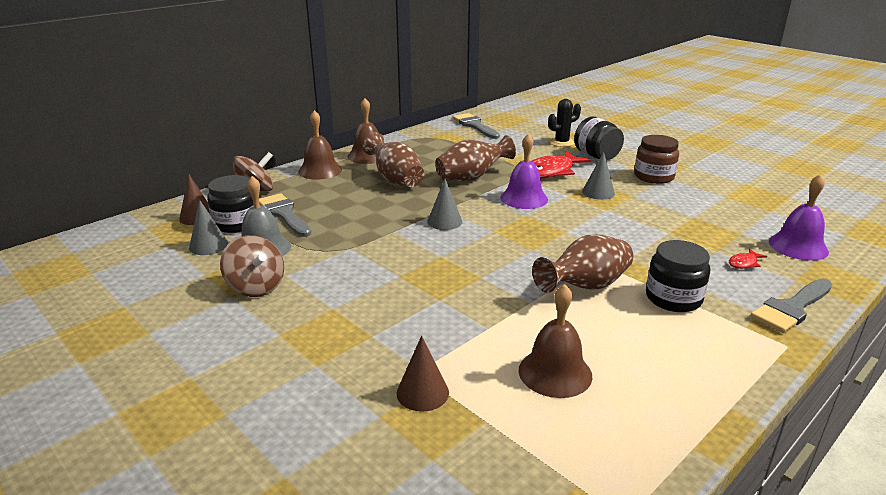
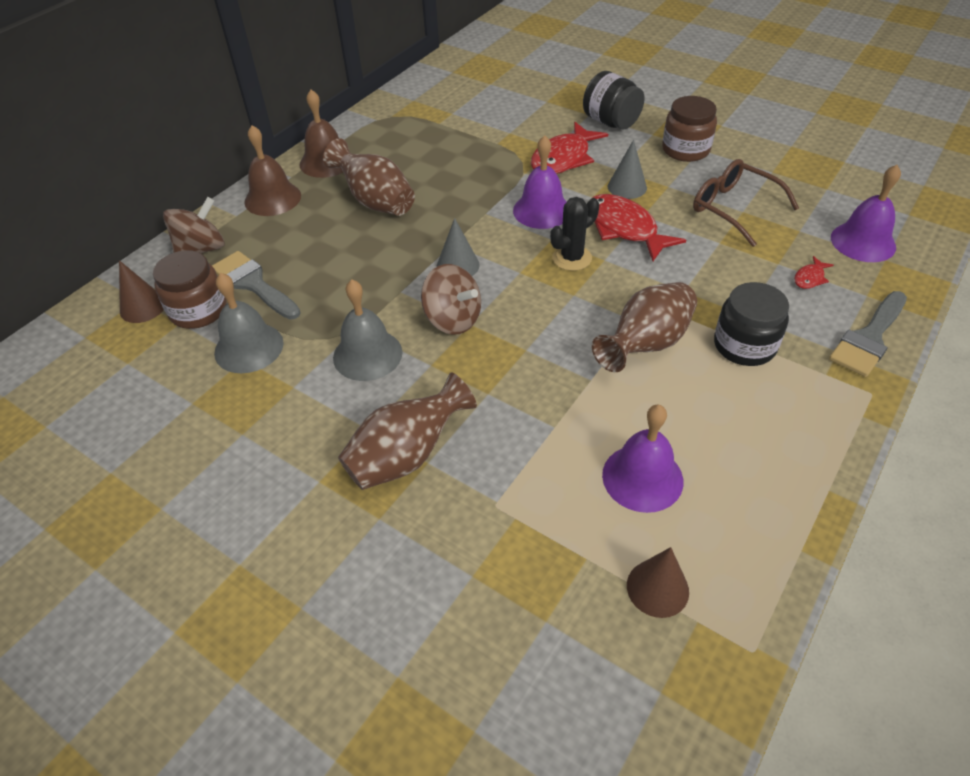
camera: 10 degrees left, 20 degrees up
grey cone [189,200,228,255] -> none
black jar [207,175,254,233] -> brown jar [153,250,226,329]
brown spinning top [220,235,284,297] -> brown spinning top moved to [421,264,481,335]
brown cone [397,336,449,412] -> brown cone moved to [627,547,689,618]
brown vase [435,135,516,181] -> brown vase moved to [338,372,477,490]
grey brush [453,113,500,139] -> none
brown bell [519,284,592,398] -> purple bell [602,405,683,513]
black cactus [548,99,581,147] -> black cactus moved to [550,197,599,271]
none -> grey bell [333,280,402,381]
none -> red fish [593,194,686,261]
none -> brown glasses [693,159,799,247]

